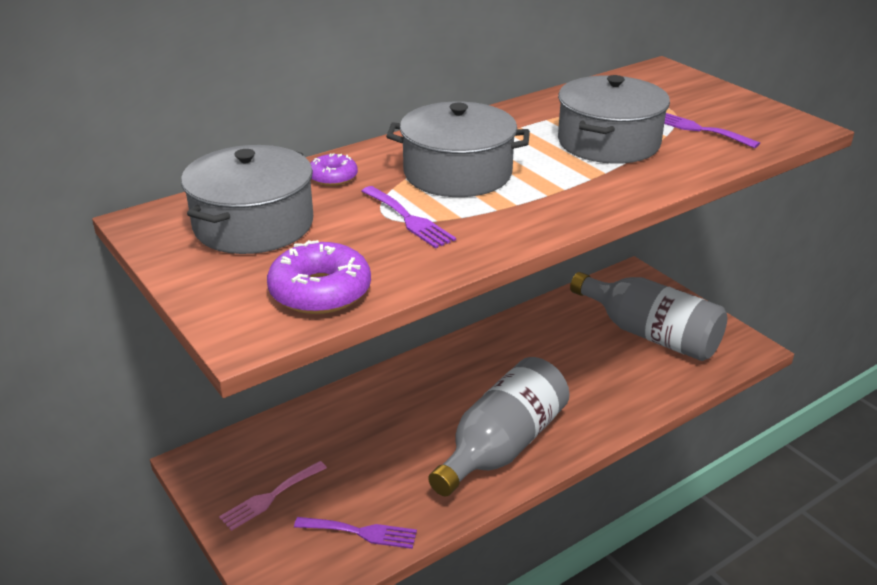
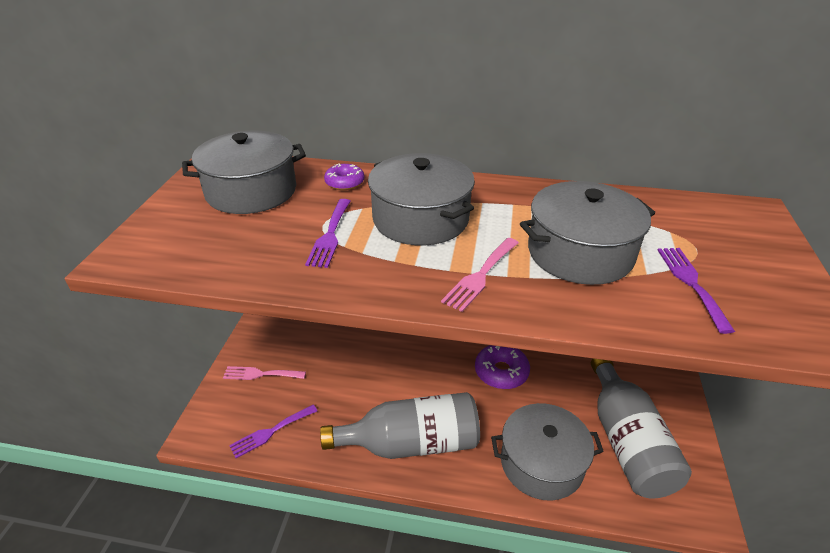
camera: 45 degrees right, 5 degrees up
purple donut [267,240,371,314] -> purple donut moved to [475,345,530,389]
purple fork [294,517,417,549] -> purple fork turned 90 degrees clockwise [229,404,317,458]
none -> pink fork [441,238,519,312]
none -> grey pot [491,403,604,501]

